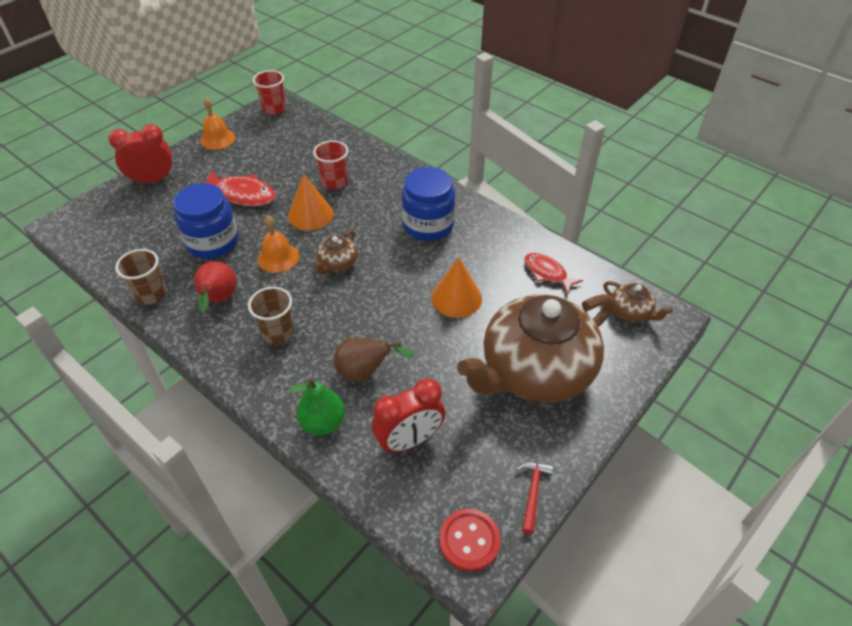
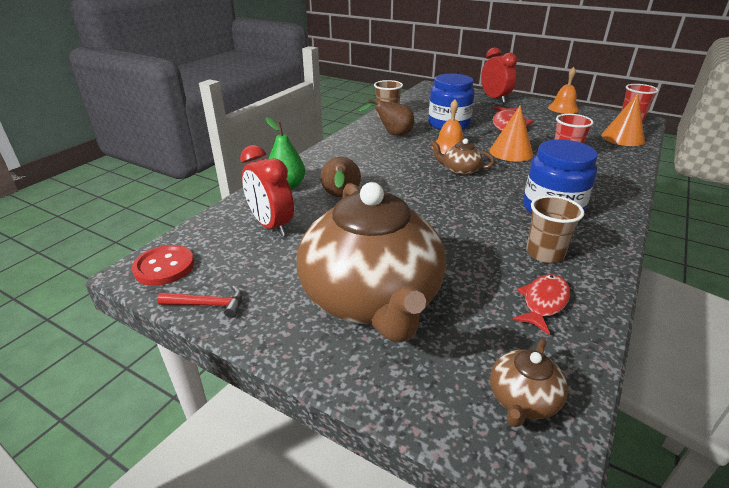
camera: 80 degrees right, 15 degrees down
red pear [194,261,237,312] -> brown pear [358,99,414,136]
brown cup [248,287,294,345] -> brown cup moved to [526,196,584,263]
orange cone [431,258,482,318] -> orange cone moved to [601,93,645,146]
brown teapot [457,294,615,402] -> brown teapot turned 150 degrees counterclockwise [297,182,446,343]

